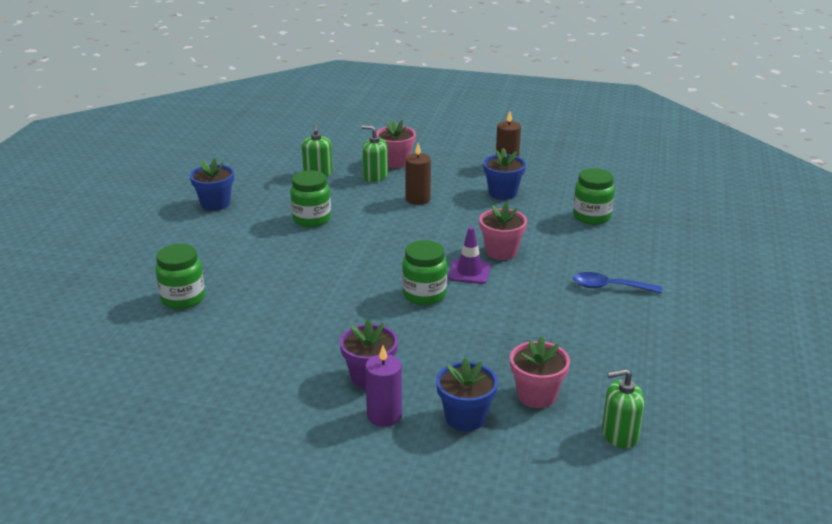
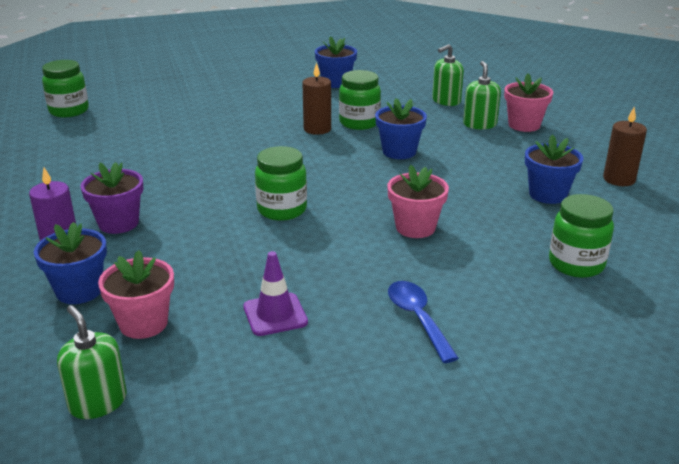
camera: 60 degrees right, 0 degrees up
green jar [155,244,205,309] -> green jar moved to [42,60,89,117]
brown candle [405,143,431,205] -> brown candle moved to [302,62,331,135]
purple traffic cone [448,227,491,284] -> purple traffic cone moved to [243,251,308,336]
none -> blue flower pot [375,98,427,159]

